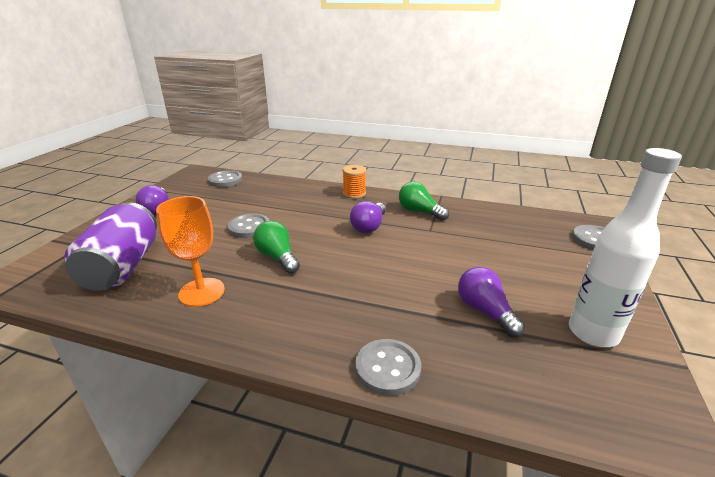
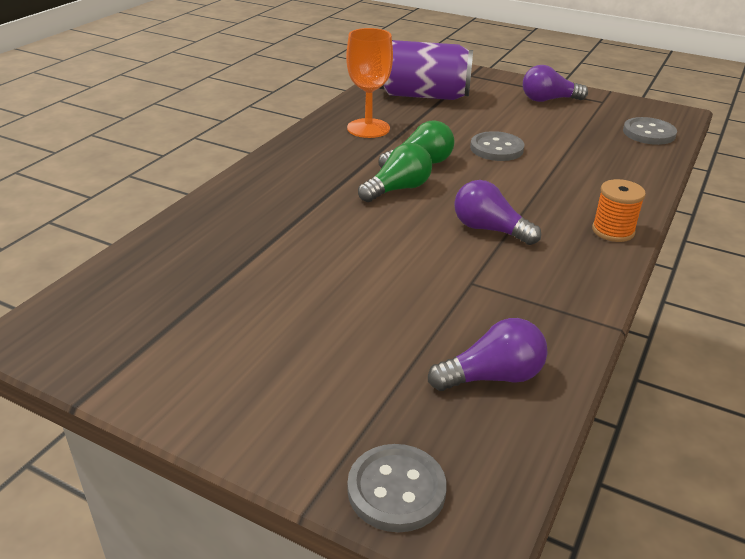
camera: 100 degrees right, 5 degrees up
grey button [355,339,421,396] -> none
green light bulb [399,182,449,221] -> green light bulb moved to [358,143,432,202]
purple light bulb [458,267,525,337] -> purple light bulb moved to [428,318,547,391]
white bottle [569,148,682,347] -> none

